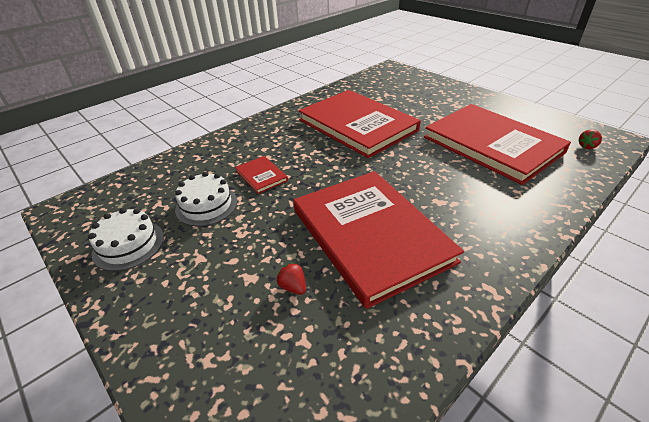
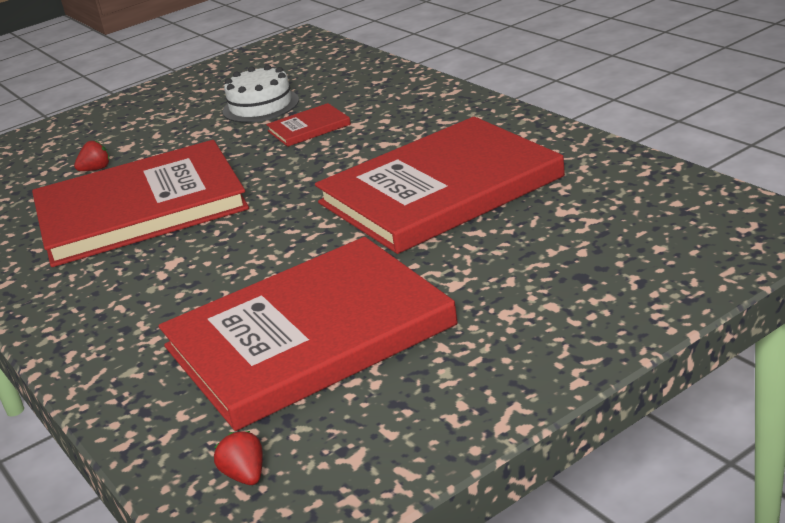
camera: 100 degrees right, 10 degrees down
white cake [88,208,164,271] -> none

